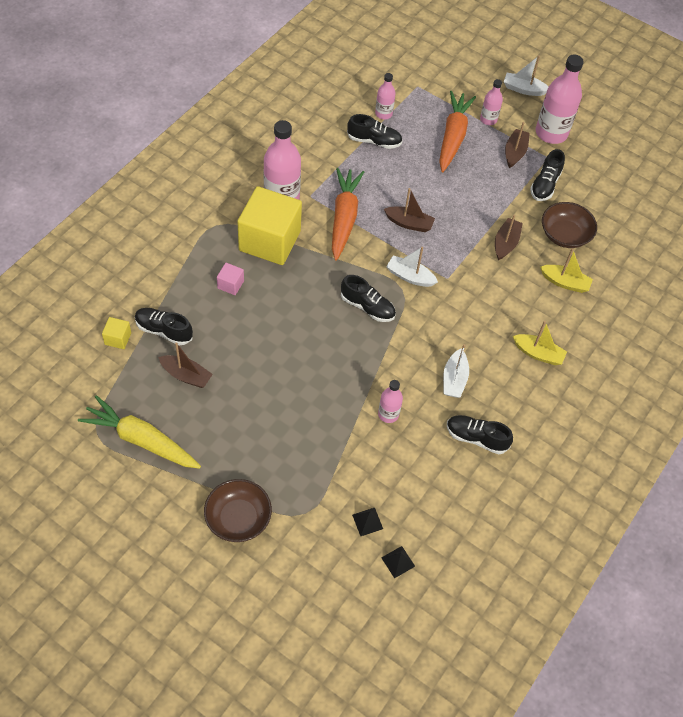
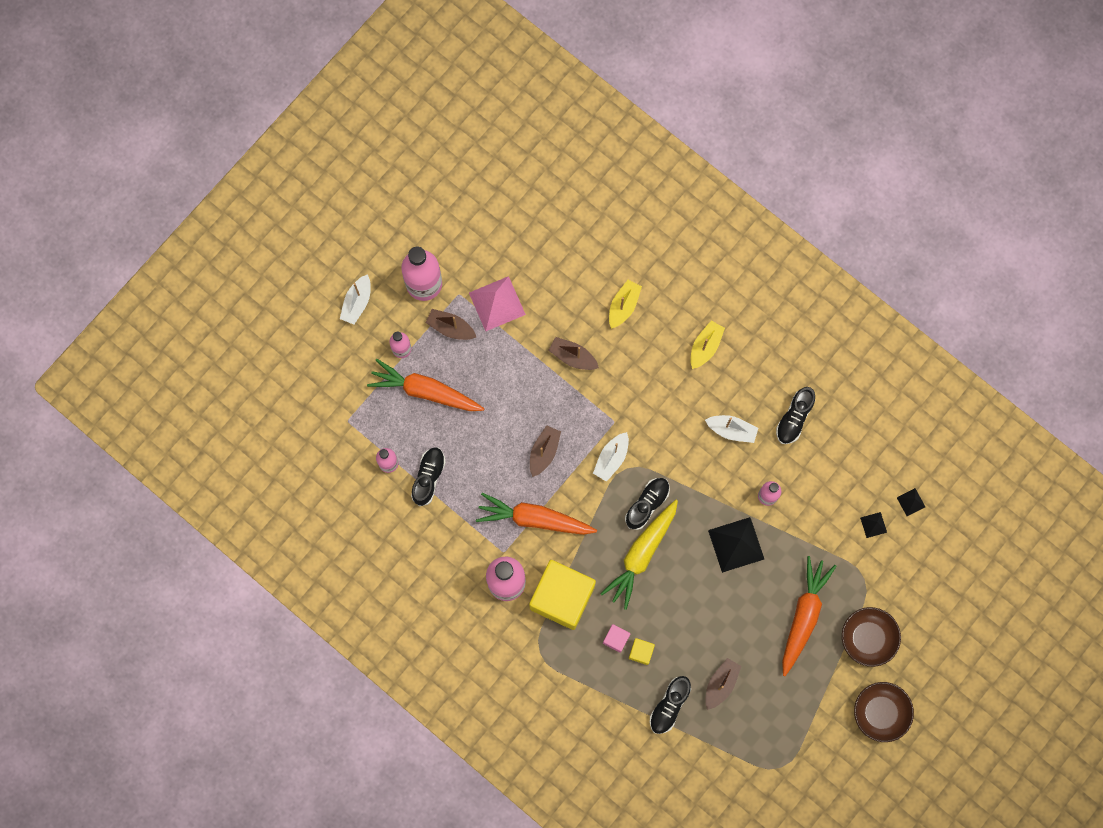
camera: 80 degrees left, 20 degrees up
yellow carrot [78,395,201,469] -> yellow carrot moved to [600,500,678,610]
yellow cube [102,317,131,349] -> yellow cube moved to [629,638,655,665]
black shoe [530,149,565,201] -> pink pyramid [469,276,526,331]
brown bowl [542,202,597,248] -> brown bowl moved to [854,682,914,742]
none -> black pyramid [708,517,764,573]
none -> orange carrot [782,556,836,676]

